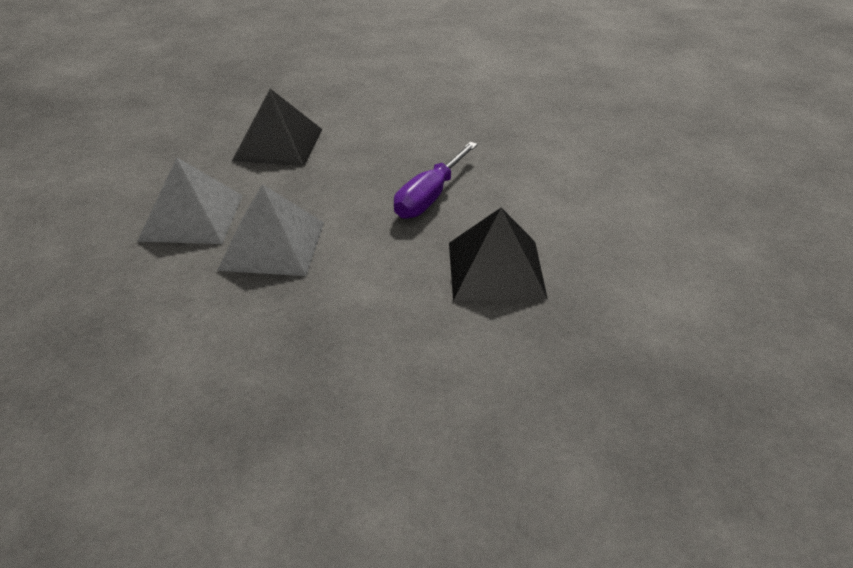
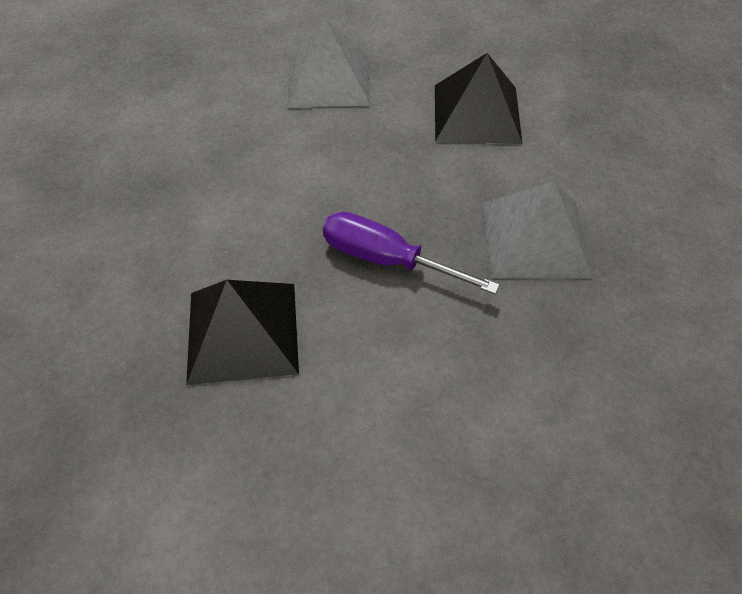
camera: 85 degrees right, 15 degrees up
grey pyramid [217,184,324,276] -> grey pyramid moved to [483,182,593,279]

